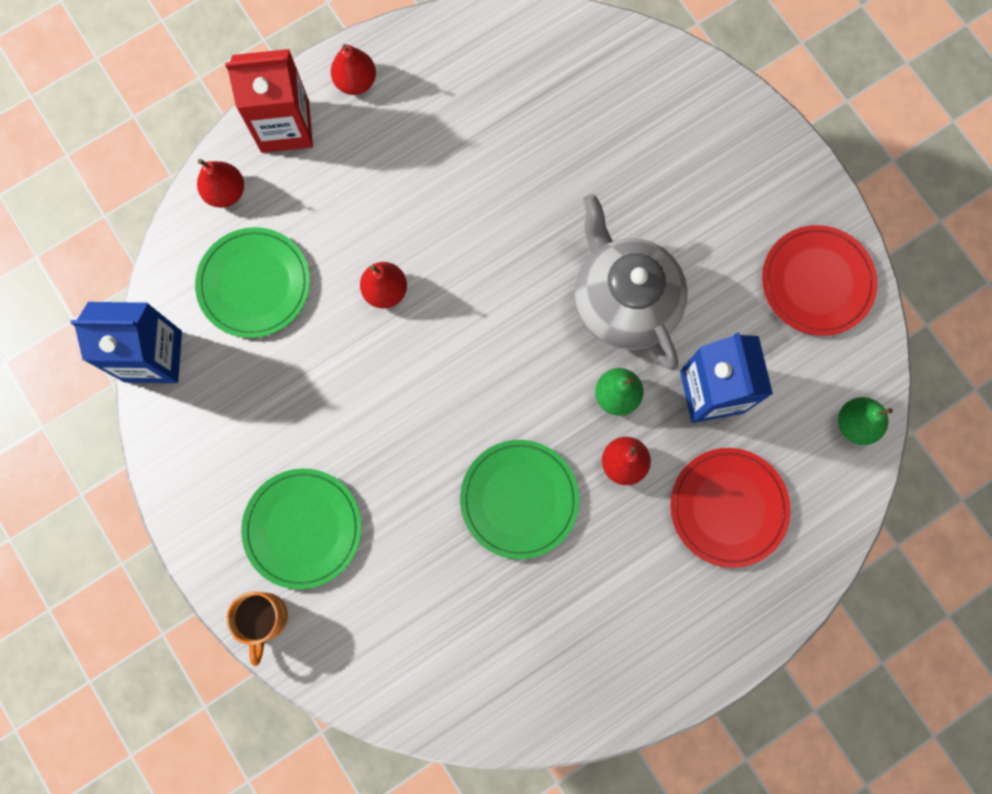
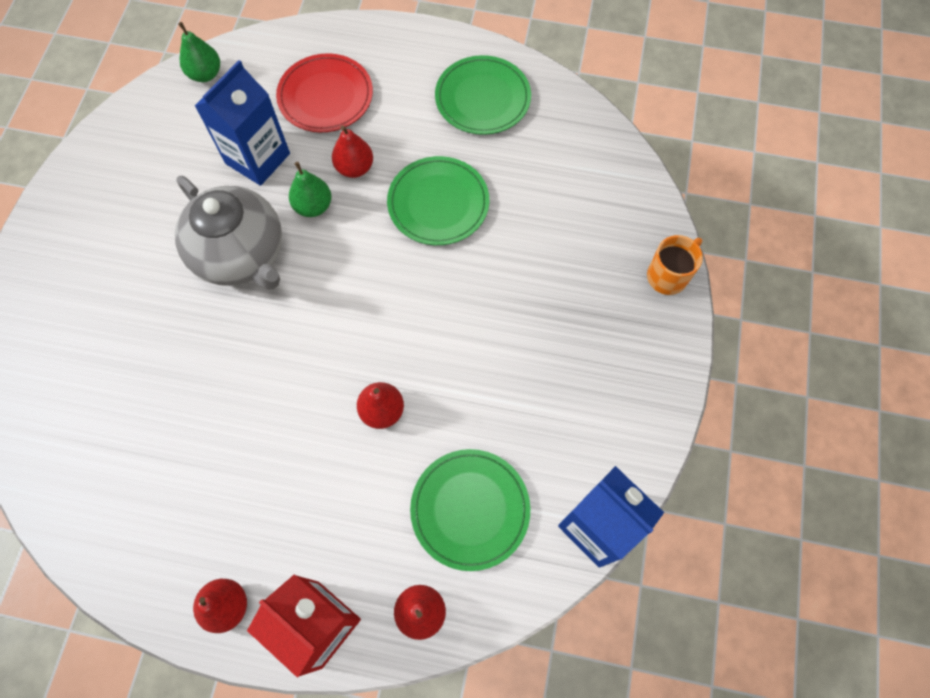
camera: 135 degrees left, 10 degrees down
green plate [241,468,362,589] -> green plate moved to [435,55,531,135]
grey teapot [574,194,688,370] -> grey teapot turned 60 degrees counterclockwise [175,176,282,290]
red plate [762,225,877,336] -> none

